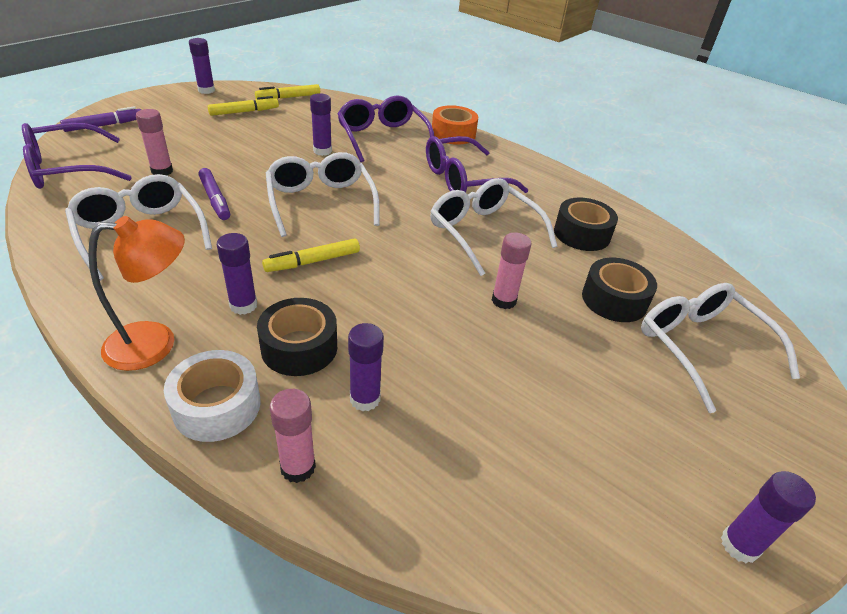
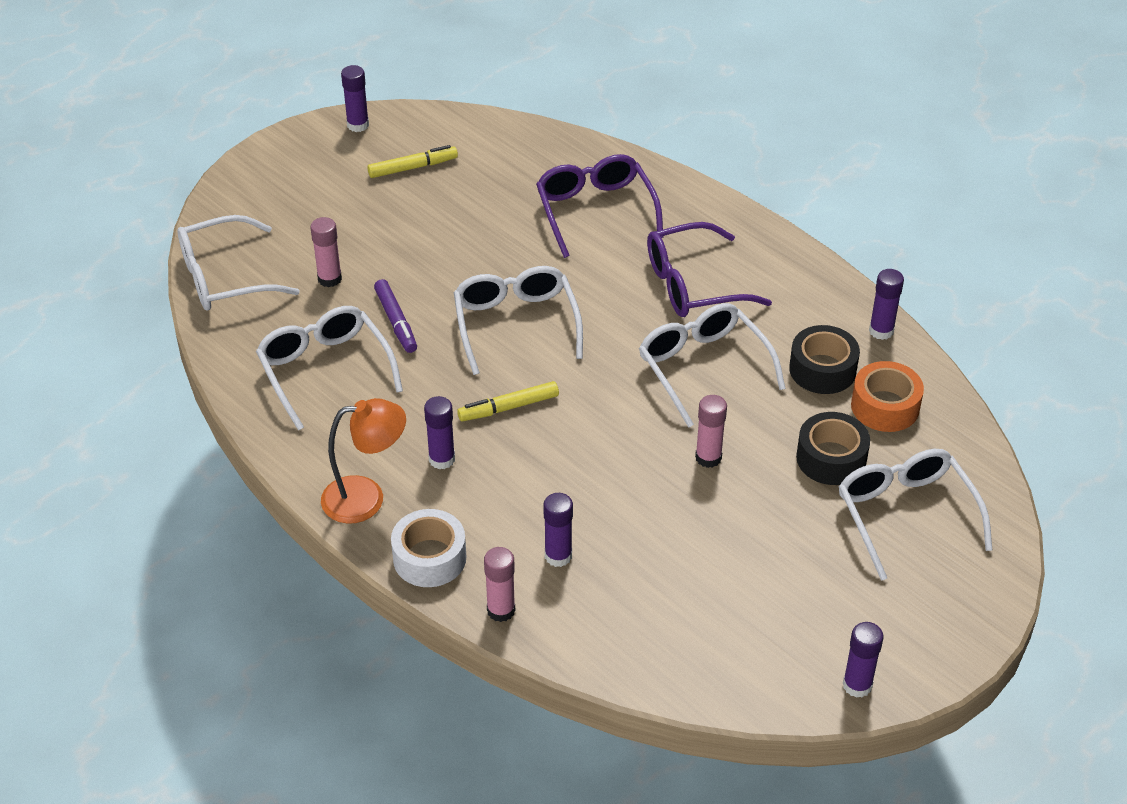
camera: 10 degrees right, 5 degrees up
purple glasses [22,123,132,189] -> white glasses [177,215,300,310]
purple marker [60,106,141,132] -> none
yellow marker [255,84,320,99] -> none
black tape [257,298,337,376] -> none
purple glue stick [310,93,332,156] -> purple glue stick moved to [869,269,904,340]
orange tape [432,105,478,145] -> orange tape moved to [851,361,924,432]

